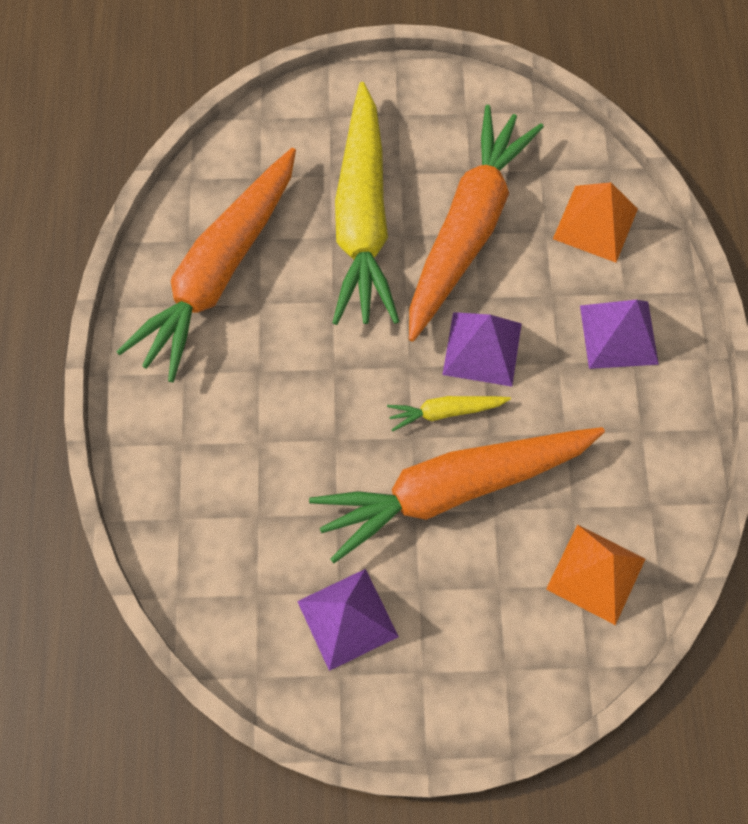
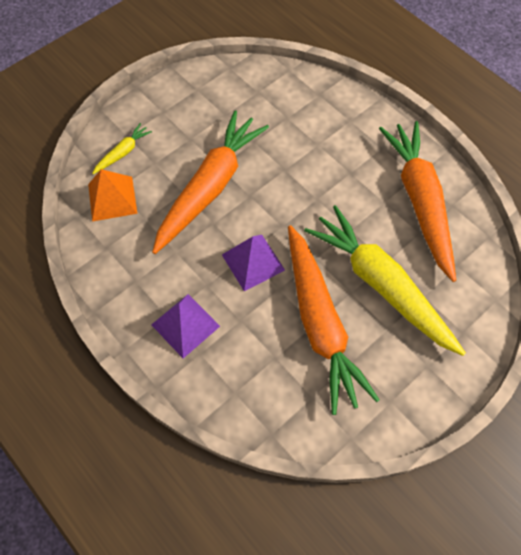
camera: 140 degrees right, 5 degrees down
purple pyramid [297,569,399,671] -> none
yellow carrot [387,396,511,431] -> yellow carrot moved to [92,123,152,174]
orange pyramid [553,182,638,263] -> none

